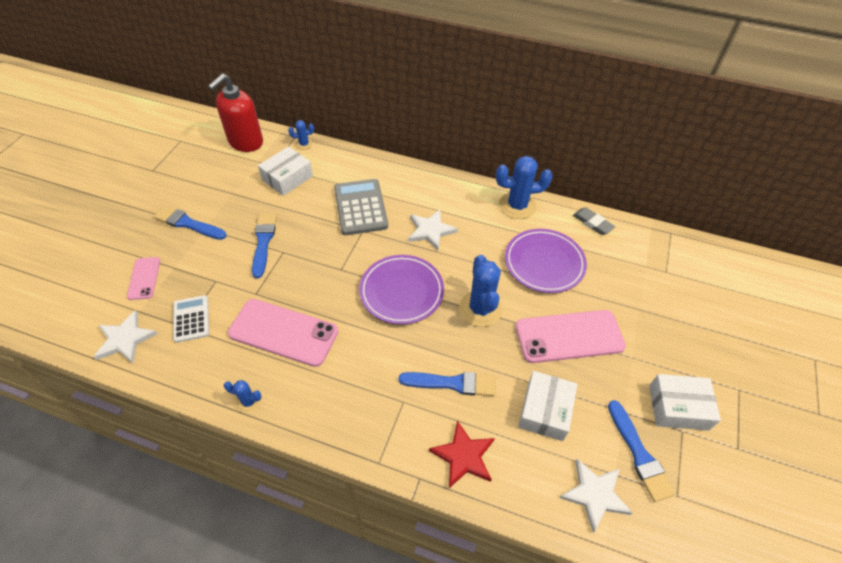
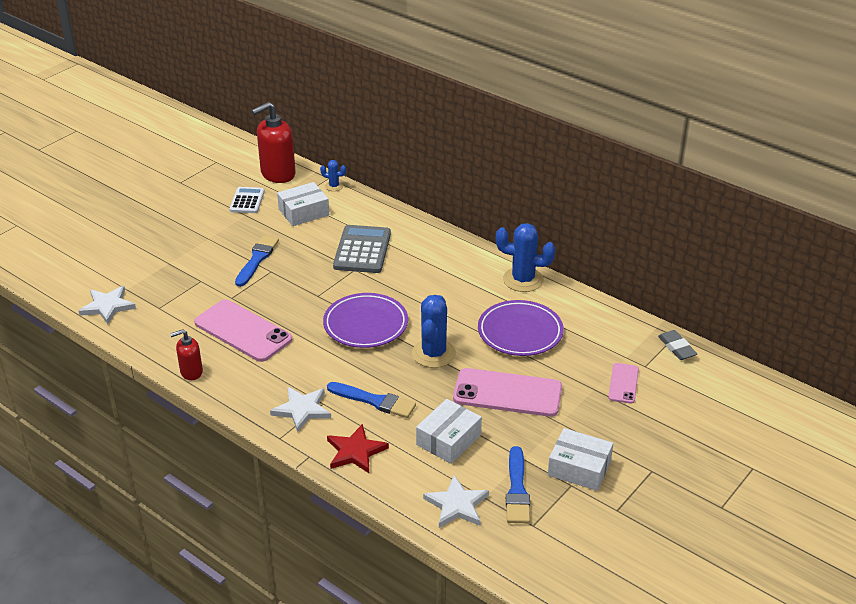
camera: 20 degrees right, 15 degrees down
pink phone [127,257,160,300] -> pink phone moved to [608,363,639,404]
blue brush [153,206,226,240] -> none
white calculator [173,295,209,343] -> white calculator moved to [229,187,265,213]
blue cactus [224,380,262,413] -> red soap dispenser [170,329,203,380]
white star [408,209,458,250] -> white star moved to [270,387,331,433]
grey eraser [573,207,615,235] -> grey eraser moved to [658,330,697,360]

